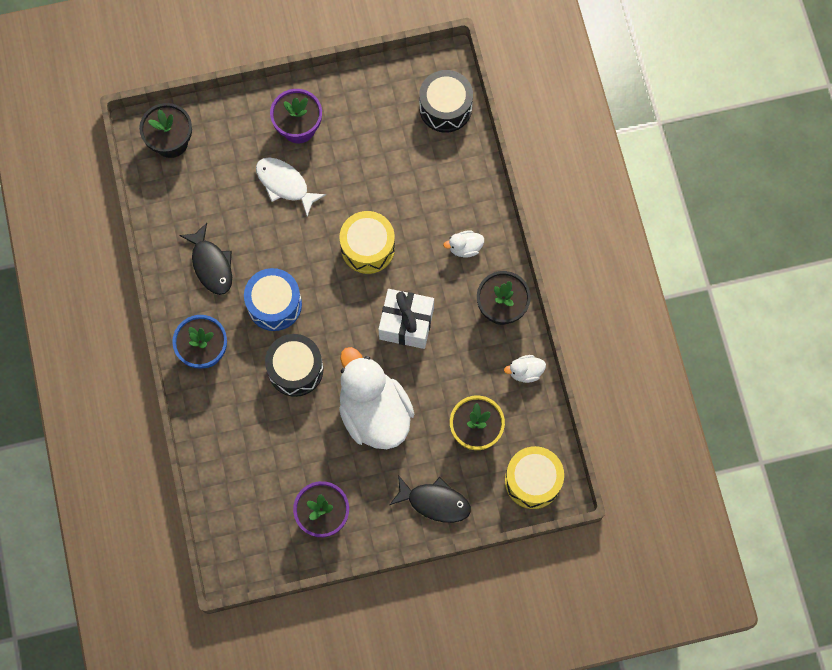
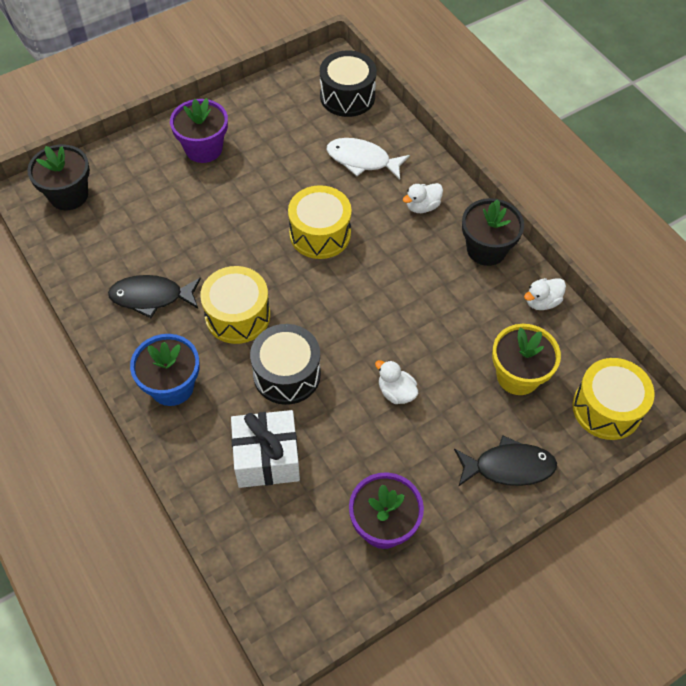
camera: 20 degrees left, 15 degrees down
black fish [179,223,232,295] -> black fish turned 135 degrees clockwise [108,275,201,318]
blue drum [244,268,302,331] -> yellow drum [200,266,270,344]
white fish [256,158,326,217] -> white fish moved to [327,138,410,180]
white duck [339,347,414,449] -> white duck [375,360,418,404], size x0.40
white gift [378,289,434,349] -> white gift moved to [231,410,300,488]

